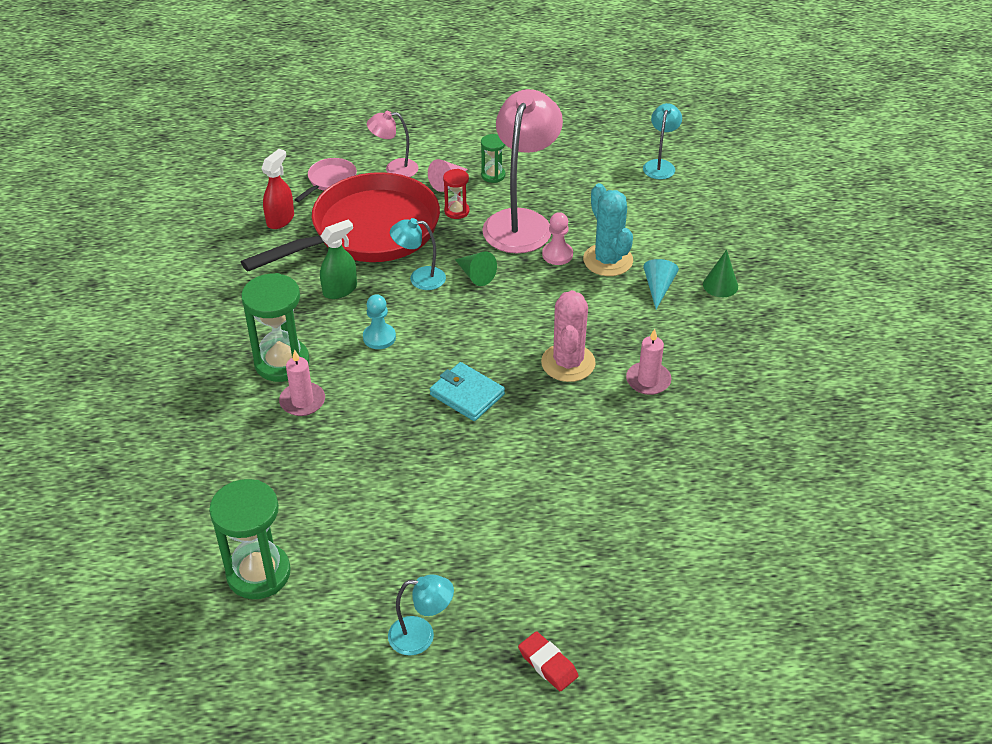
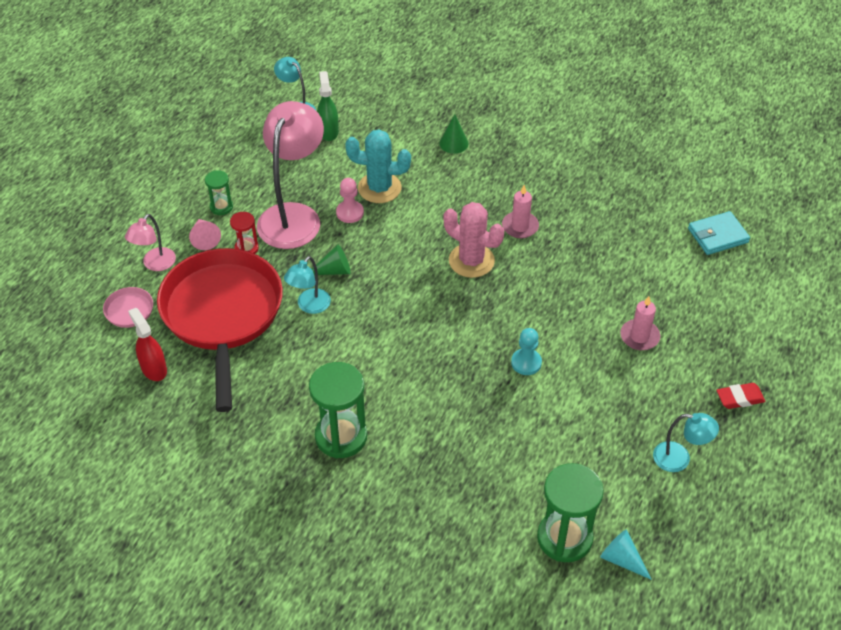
camera: 60 degrees left, 5 degrees up
pink candle [279,350,325,416] -> pink candle moved to [620,296,660,350]
green spray bottle [320,220,357,299] -> green spray bottle moved to [317,71,339,141]
turquoise pawn [363,294,396,349] -> turquoise pawn moved to [511,328,542,375]
turquoise lamp [388,574,454,656] -> turquoise lamp turned 75 degrees clockwise [653,413,719,472]
turquoise wallet [430,362,505,421] -> turquoise wallet moved to [688,211,750,255]
pink lamp [482,89,563,254] -> pink lamp turned 60 degrees clockwise [257,101,324,249]
turquoise cone [643,259,679,309] -> turquoise cone moved to [600,530,652,580]

